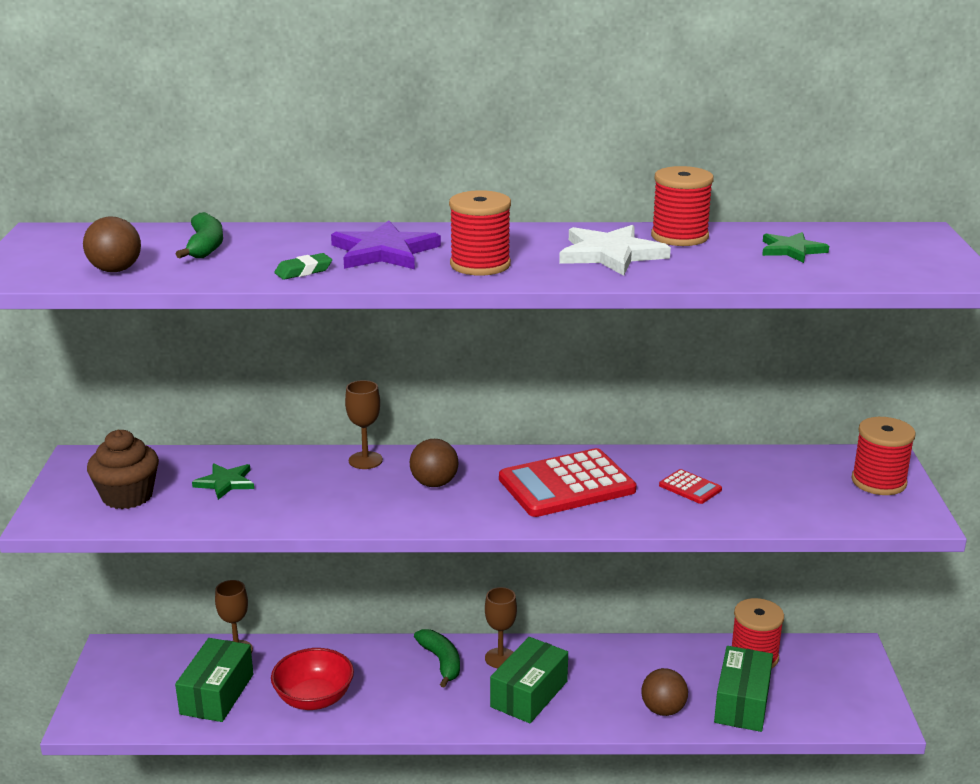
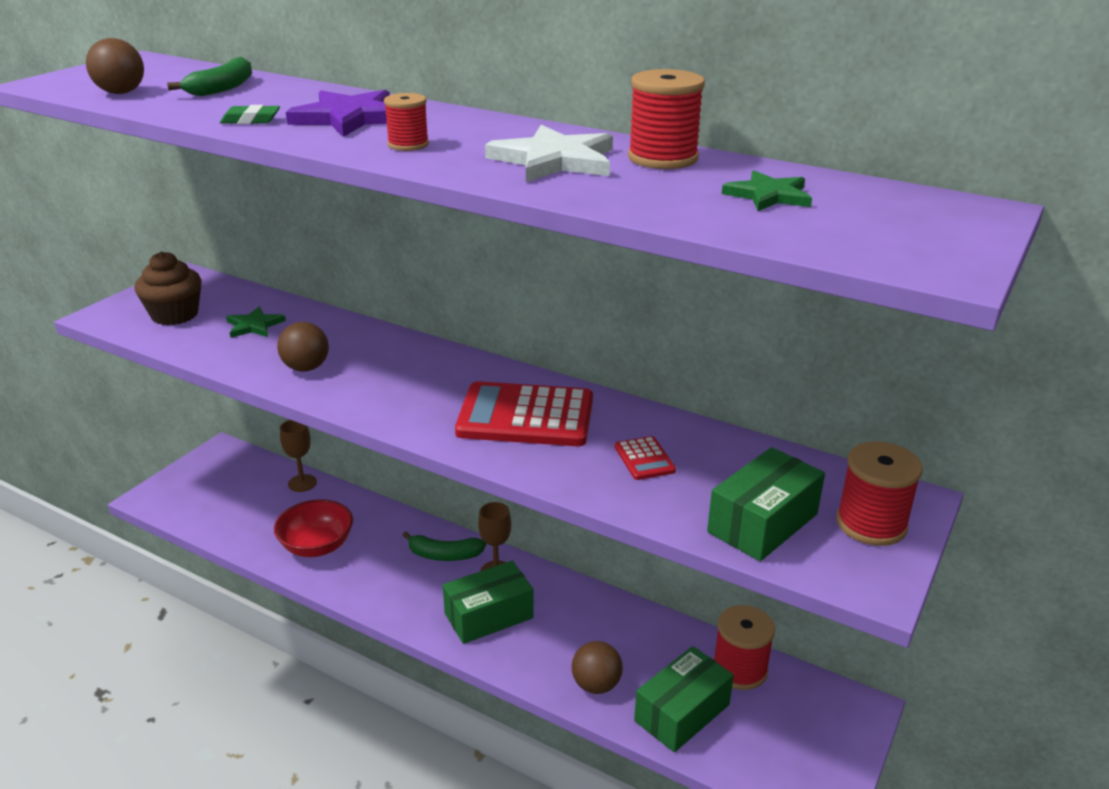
camera: 30 degrees right, 5 degrees up
green box [175,638,253,722] -> green box moved to [707,447,825,561]
brown goblet [345,380,383,469] -> none
brown ball [410,439,458,487] -> brown ball moved to [277,322,329,371]
green banana [414,629,460,688] -> green banana turned 90 degrees clockwise [402,531,486,561]
red spool [449,190,511,276] -> red spool [384,93,429,151], size x0.60

